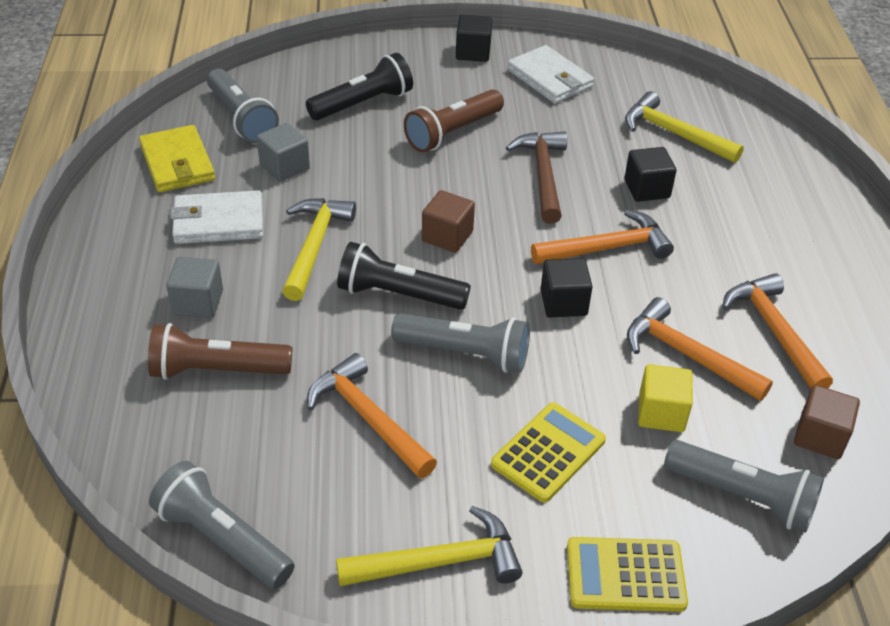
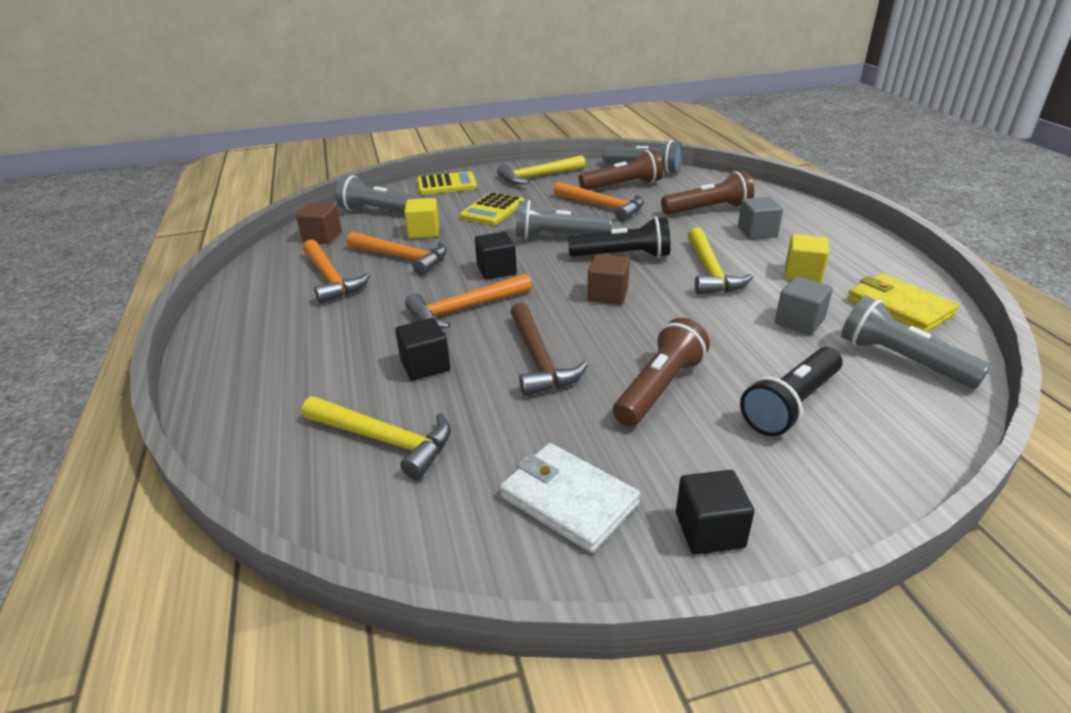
camera: 170 degrees right, 10 degrees down
white wallet [170,190,263,244] -> yellow cube [785,234,829,283]
none -> brown flashlight [579,149,663,190]

